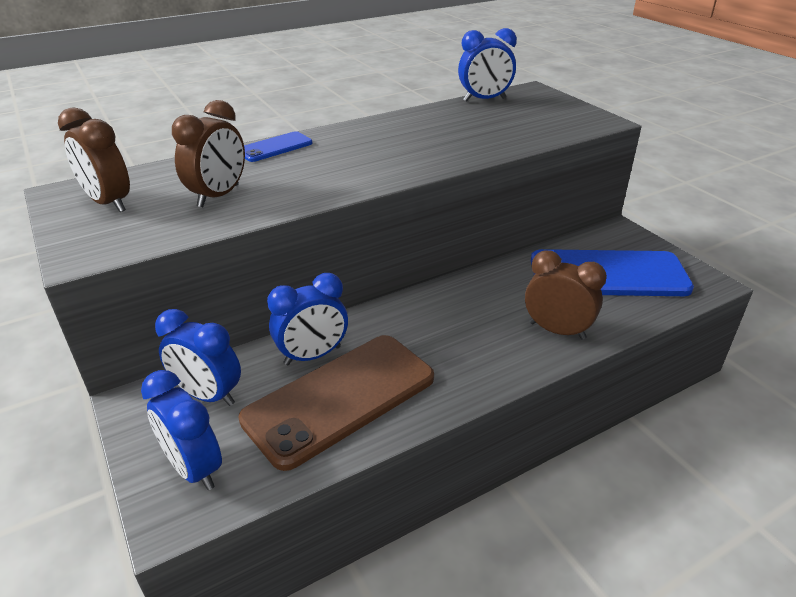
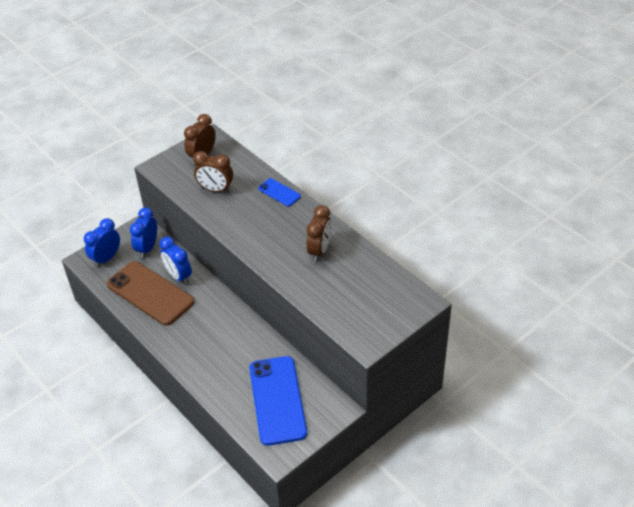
camera: 80 degrees right, 10 degrees up
blue clock [458,28,517,102] -> none
brown clock [525,250,607,340] -> brown clock moved to [307,205,331,262]

